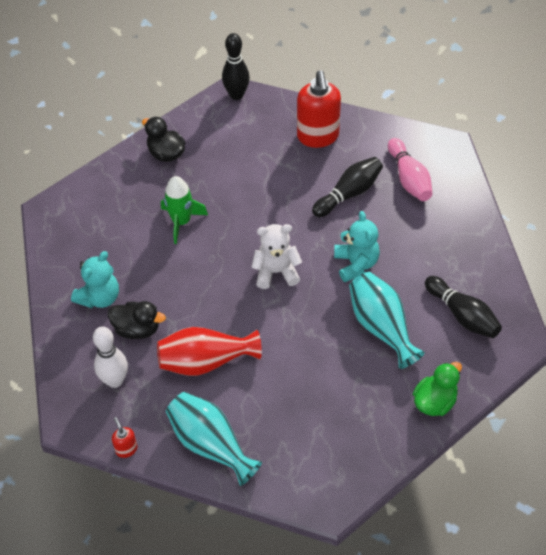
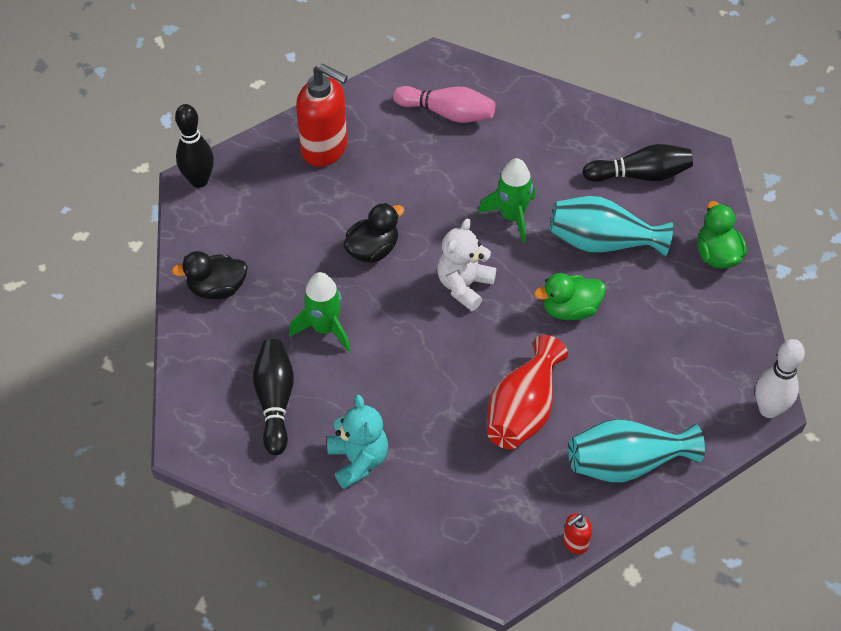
camera: 55 degrees left, 0 degrees up
white bowling pin [93,327,128,388] -> white bowling pin moved to [755,339,805,418]
black duck [108,301,166,339] -> black duck moved to [343,203,404,262]
red soap dispenser [112,417,137,458] -> red soap dispenser turned 45 degrees counterclockwise [563,513,592,554]
black bowling pin [312,157,383,217] -> black bowling pin moved to [253,339,294,455]
turquoise teddy bear [334,211,380,282] -> green rocket [478,158,535,244]
none -> green duck [534,273,606,320]

